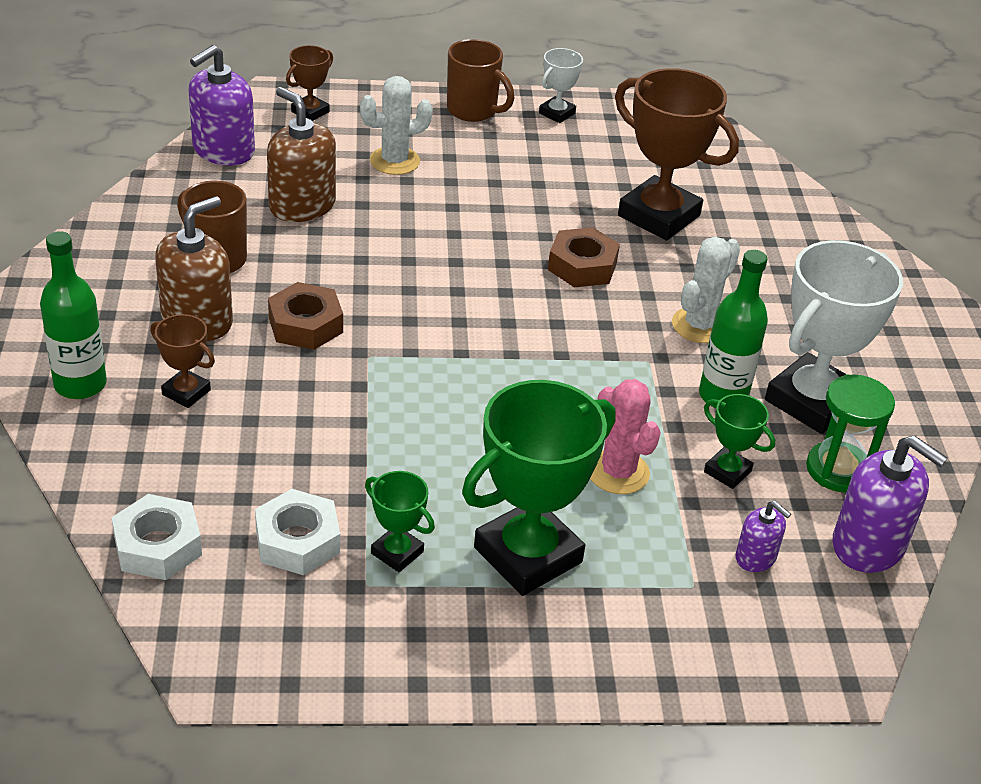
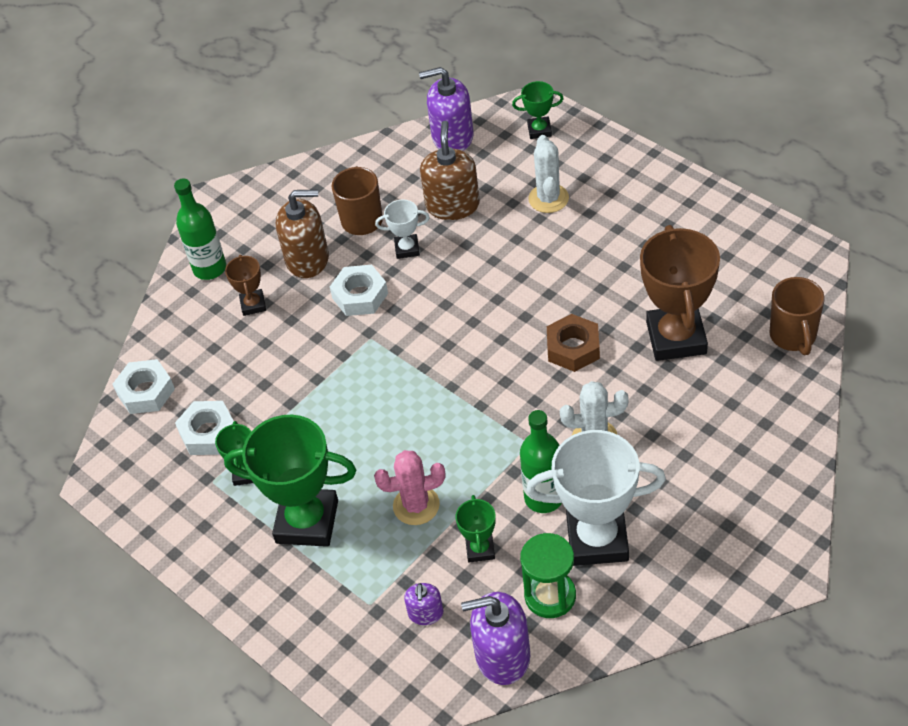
camera: 55 degrees right, 10 degrees up
brown nut [268,282,343,350] -> white nut [330,265,388,316]
brown trophy [286,45,333,121] -> green trophy [512,81,564,139]
white cactus [360,76,433,175] -> white cactus turned 60 degrees clockwise [529,135,569,213]
brown mug [447,39,514,122] -> brown mug moved to [769,277,825,355]
white trophy [539,48,583,123] -> white trophy moved to [375,200,430,259]
pink cactus [590,379,661,494] -> pink cactus turned 60 degrees clockwise [374,450,445,525]
purple soap dispenser [833,435,947,573] -> purple soap dispenser turned 90 degrees clockwise [461,592,530,685]

